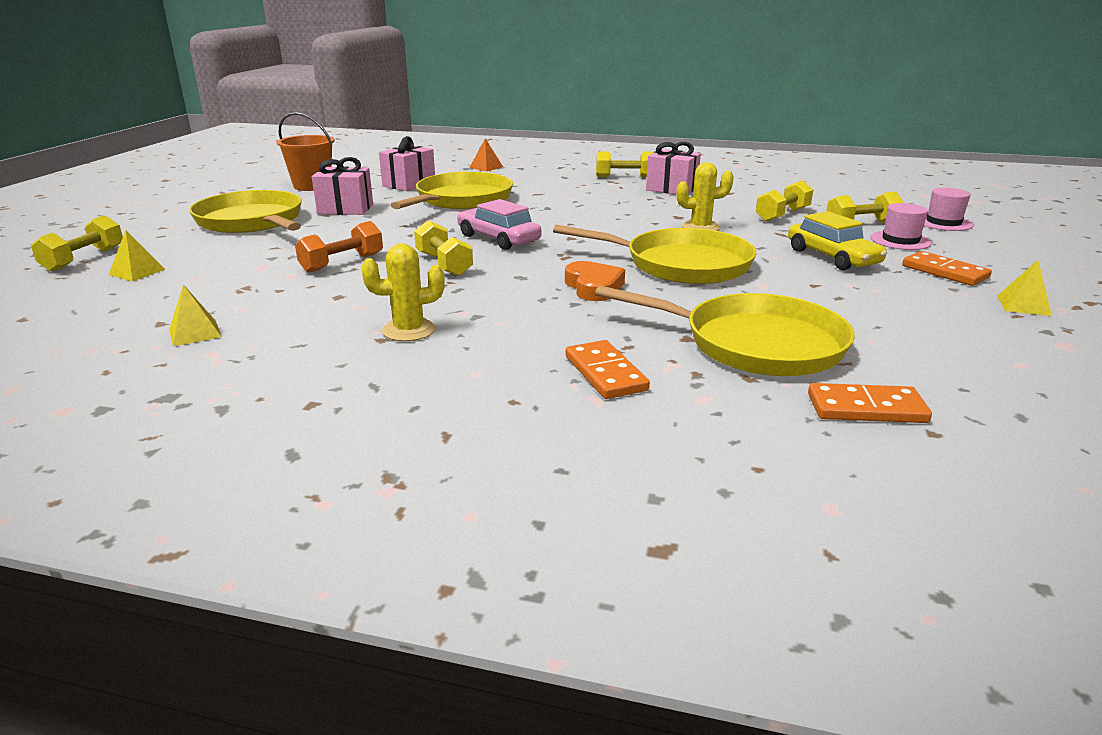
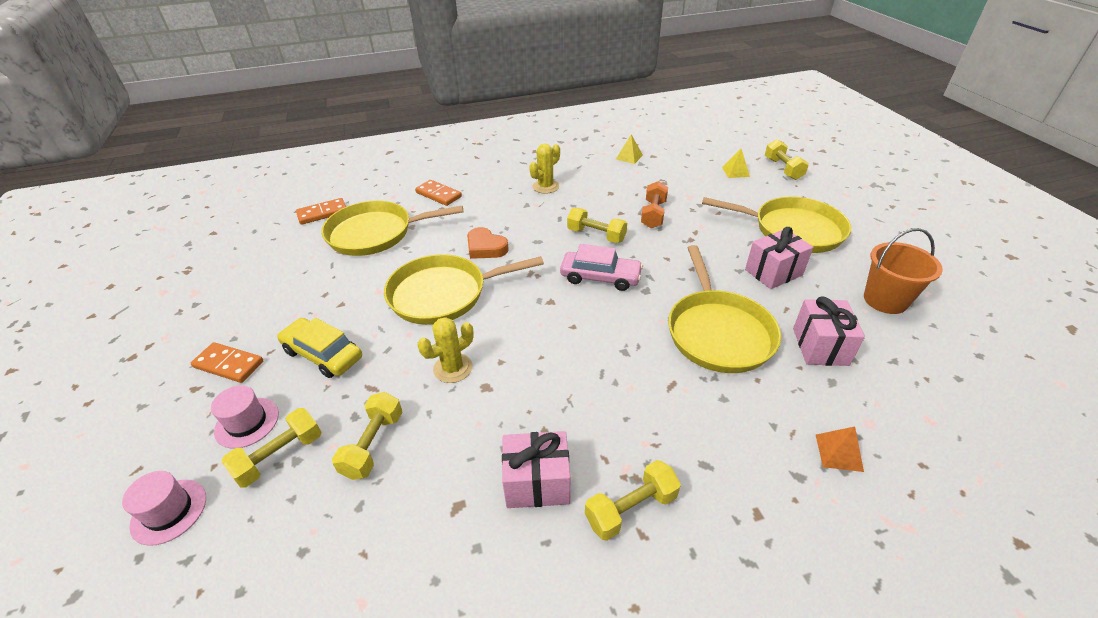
camera: 150 degrees right, 15 degrees up
yellow pyramid [997,260,1052,316] -> none

